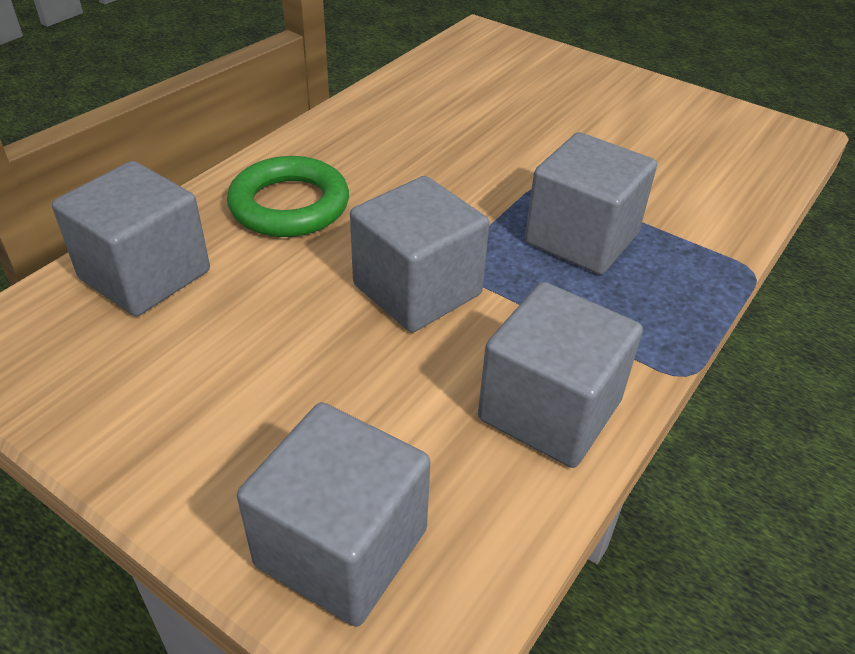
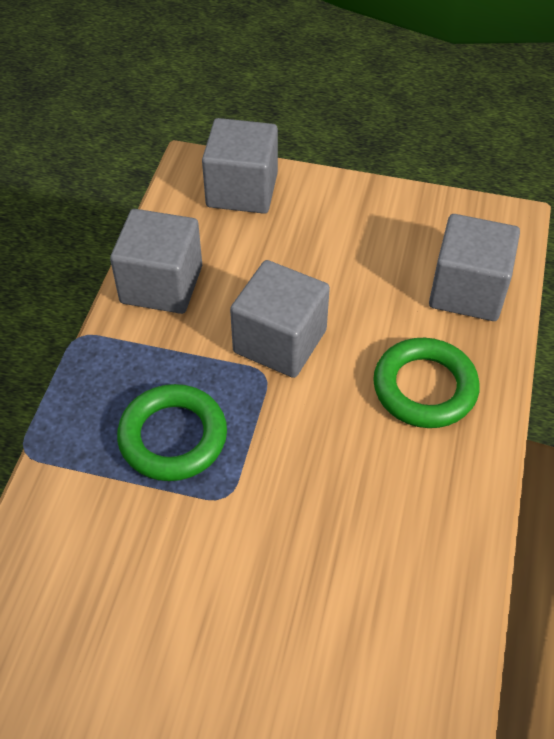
camera: 160 degrees right, 10 degrees up
grey cube [525,132,657,275] -> green ring [117,384,227,481]

